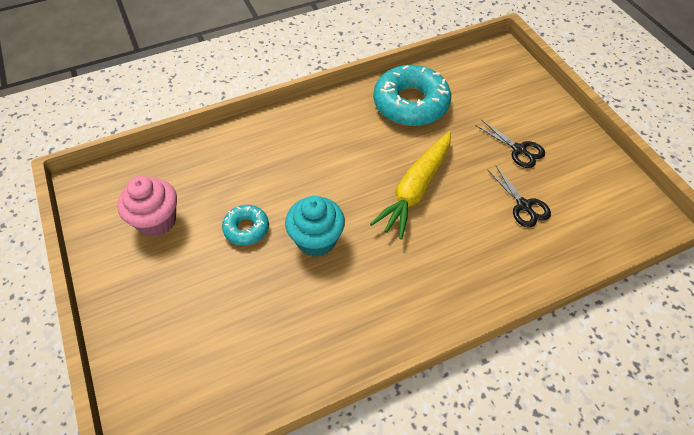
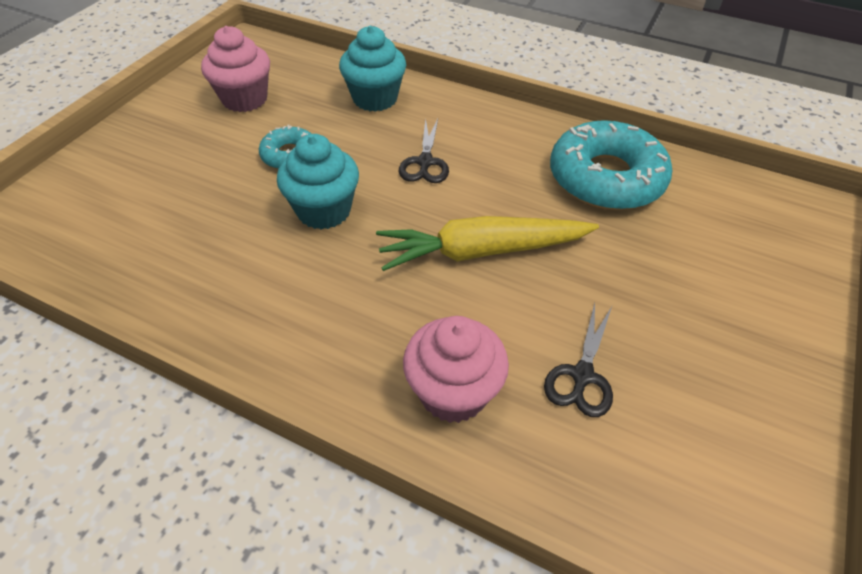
camera: 50 degrees right, 5 degrees down
black scissors [475,120,545,168] -> black scissors moved to [399,118,449,183]
none -> turquoise cupcake [339,26,406,112]
none -> pink cupcake [403,316,509,423]

